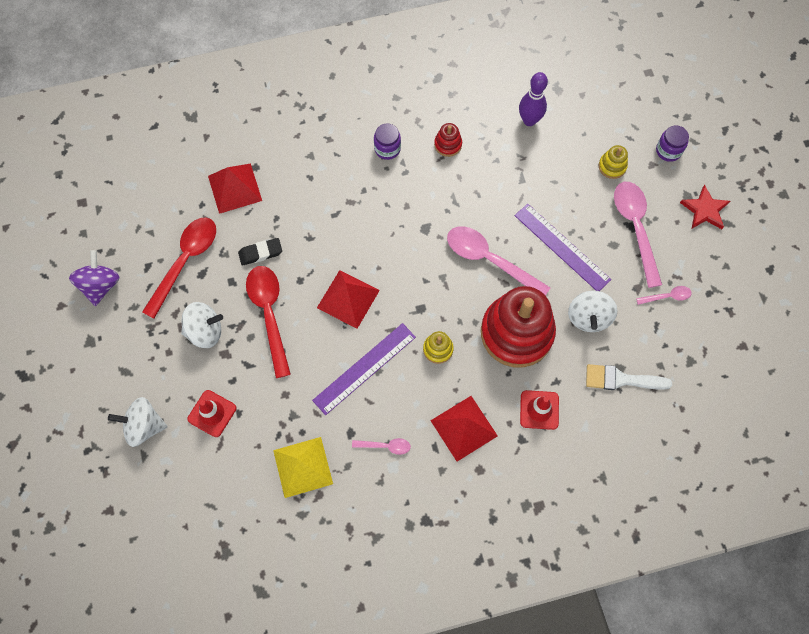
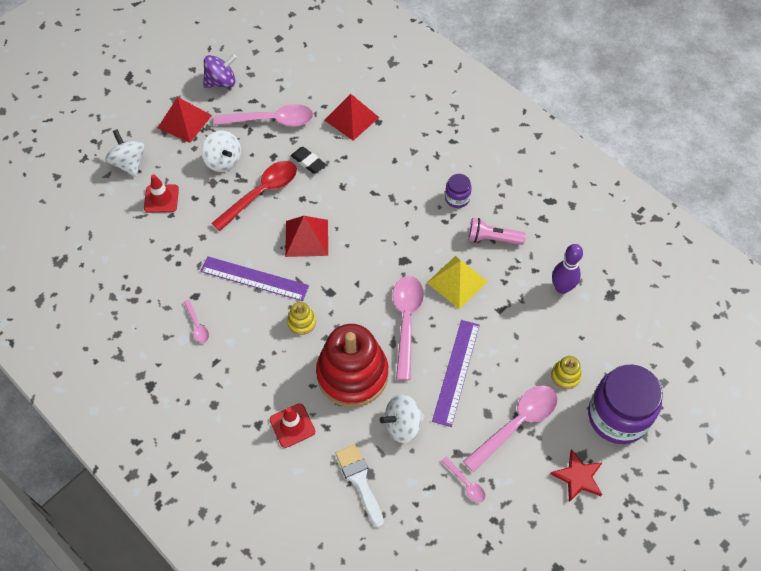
camera: 60 degrees right, 10 degrees down
red spoon [142,217,216,318] -> pink spoon [214,104,313,126]
yellow pyramid [273,437,333,498] -> yellow pyramid moved to [427,256,488,309]
red pyramid [430,396,498,461] -> red pyramid moved to [158,97,212,143]
red stacking toy [434,123,462,157] -> pink flashlight [468,218,526,245]
purple jar [656,125,689,162] -> purple jar [588,365,663,444], size x2.15

